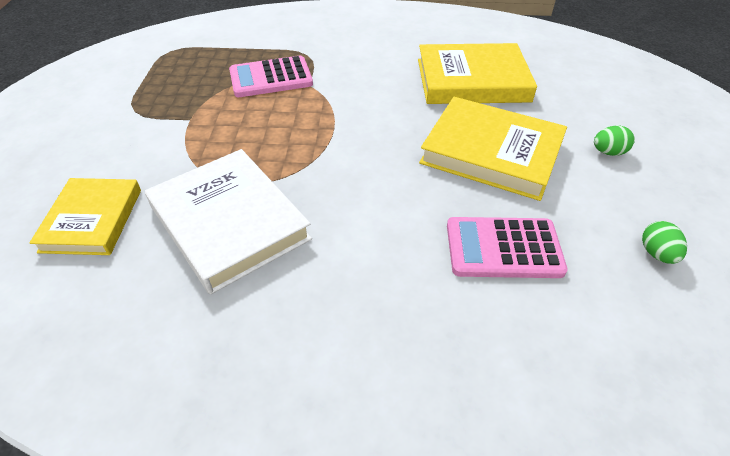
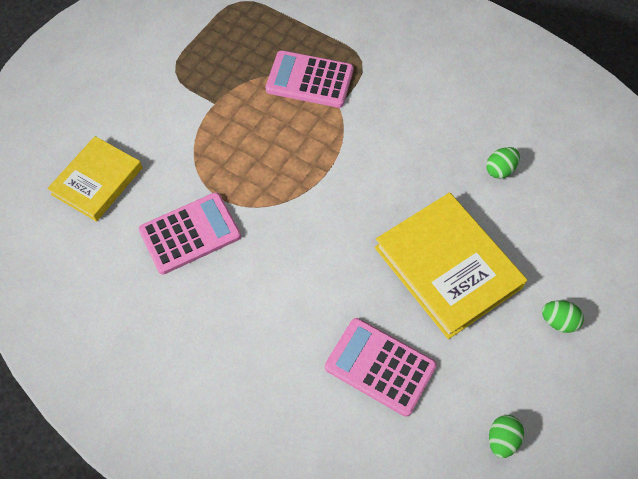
camera: 30 degrees right, 15 degrees up
white book [145,149,312,294] -> pink calculator [139,192,241,275]
yellow book [418,43,537,104] -> green egg [486,147,520,179]

